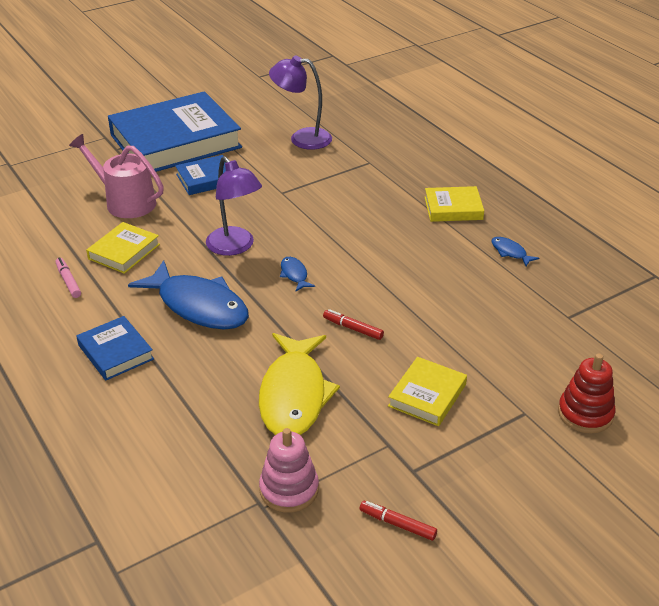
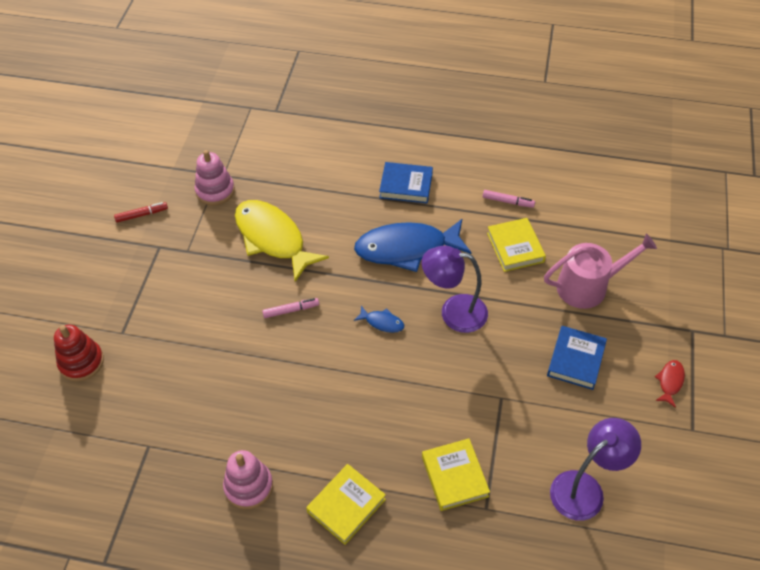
camera: 135 degrees right, 15 degrees up
blue book [108,91,242,172] -> red fish [655,360,685,408]
red marker [323,309,384,340] -> pink marker [262,298,319,318]
yellow book [388,357,467,426] -> yellow book moved to [422,438,490,511]
blue fish [492,237,539,266] -> pink stacking toy [223,450,273,509]

